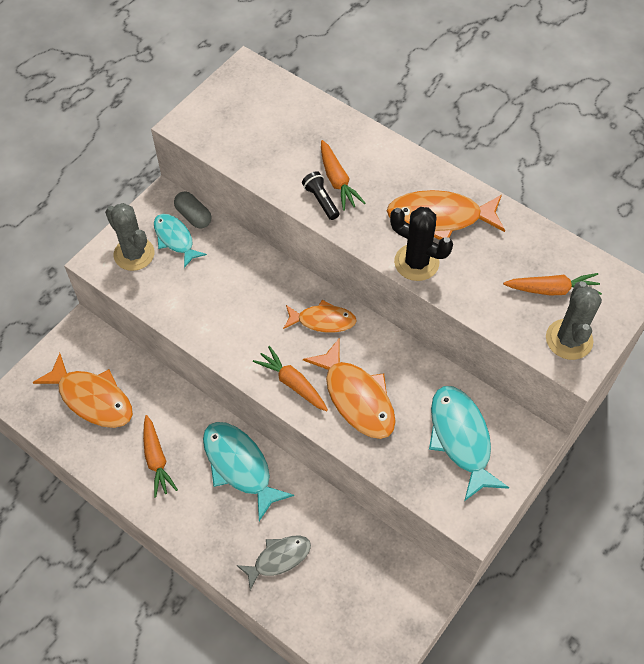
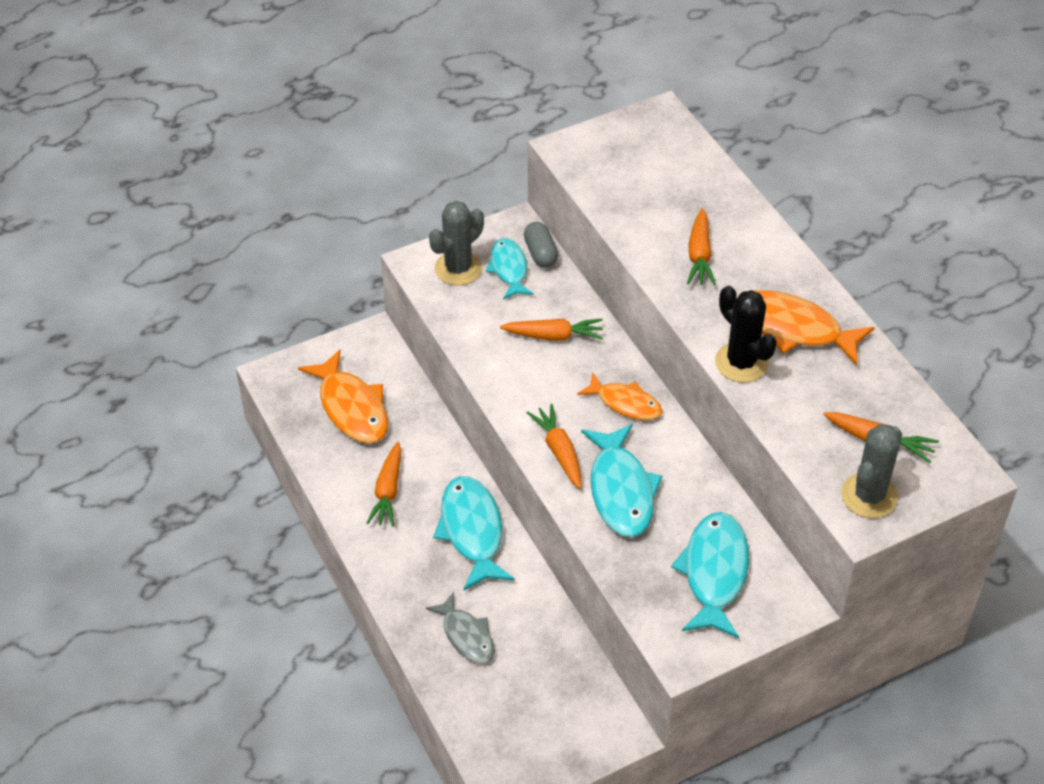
camera: 25 degrees right, 10 degrees down
grey cactus [105,203,155,271] -> grey cactus turned 60 degrees clockwise [429,201,484,286]
grey fish [237,536,311,590] -> grey fish turned 60 degrees clockwise [426,592,495,664]
black flashlight [302,171,339,220] -> none
orange fish [303,339,396,439] -> turquoise fish [581,424,662,537]
none -> orange carrot [500,318,603,340]

